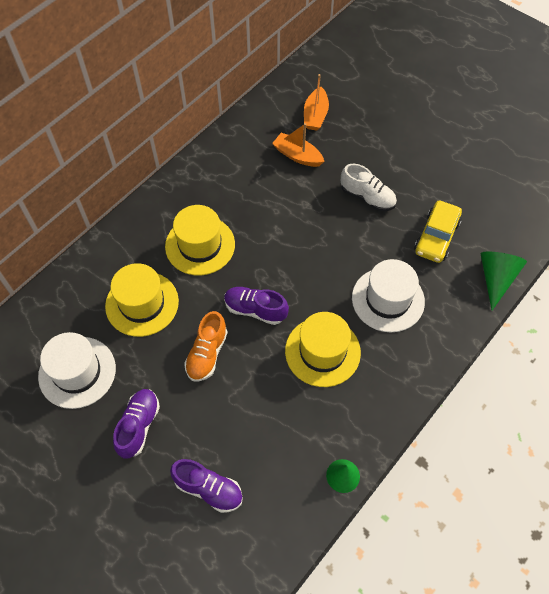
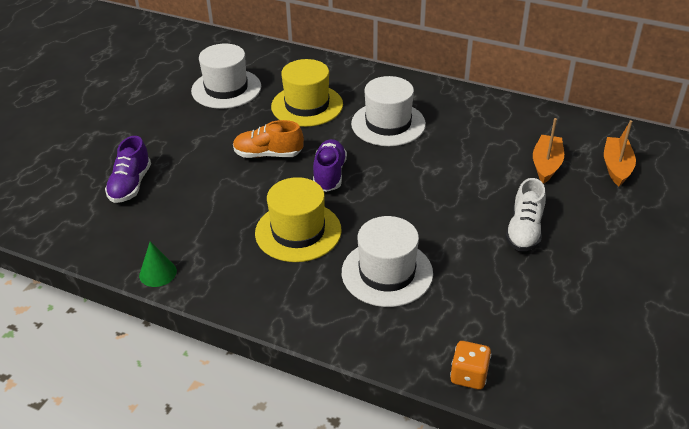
camera: 75 degrees right, 20 degrees down
purple shoe [113,389,160,459] -> none
yellow hat [165,205,235,275] -> white hat [351,76,426,146]
orange boat [304,74,329,131] -> orange boat turned 105 degrees clockwise [604,120,636,186]
yellow car [414,201,462,263] -> none
green cone [480,252,527,310] -> orange dice [450,341,491,390]

